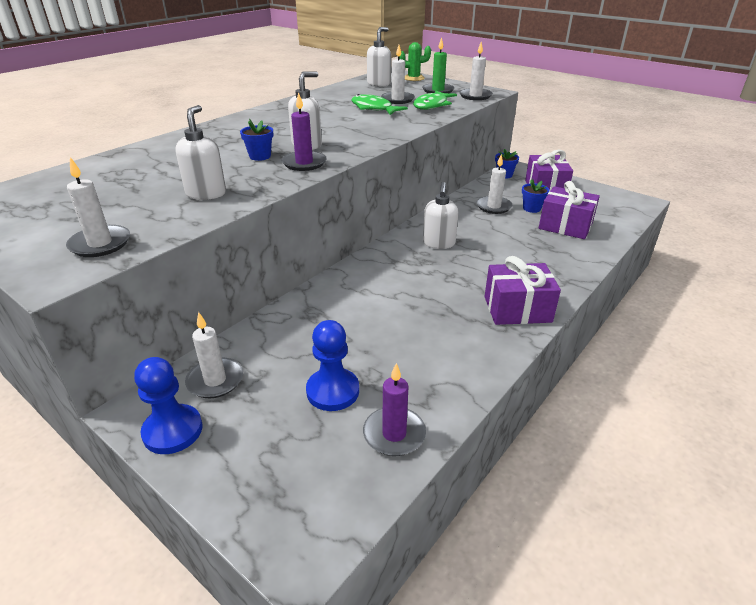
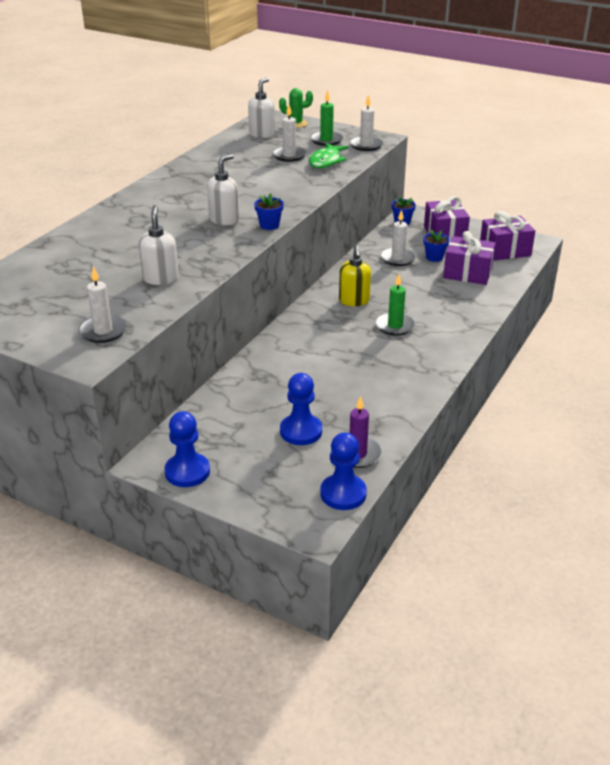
camera: 10 degrees left, 0 degrees up
white candle [185,312,243,398] -> none
blue flower pot [240,119,273,161] -> blue flower pot moved to [254,193,284,230]
purple candle [281,92,327,171] -> none
green fish [351,94,408,115] -> none
white soap dispenser [423,182,459,249] -> yellow soap dispenser [339,246,371,306]
purple gift [484,256,561,325] -> purple gift moved to [480,211,535,261]
none -> blue pawn [320,432,367,510]
none -> green candle [376,274,415,336]

